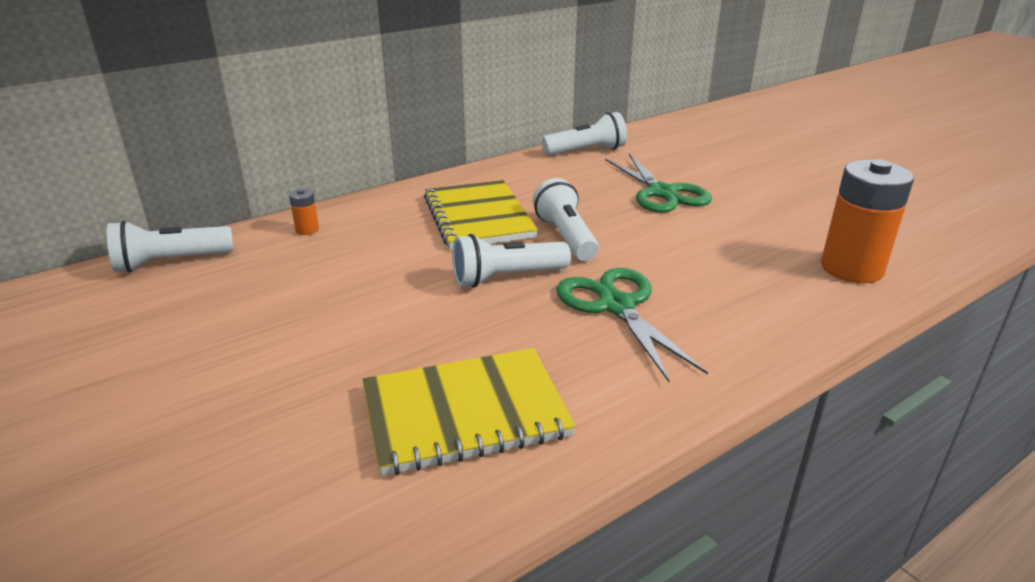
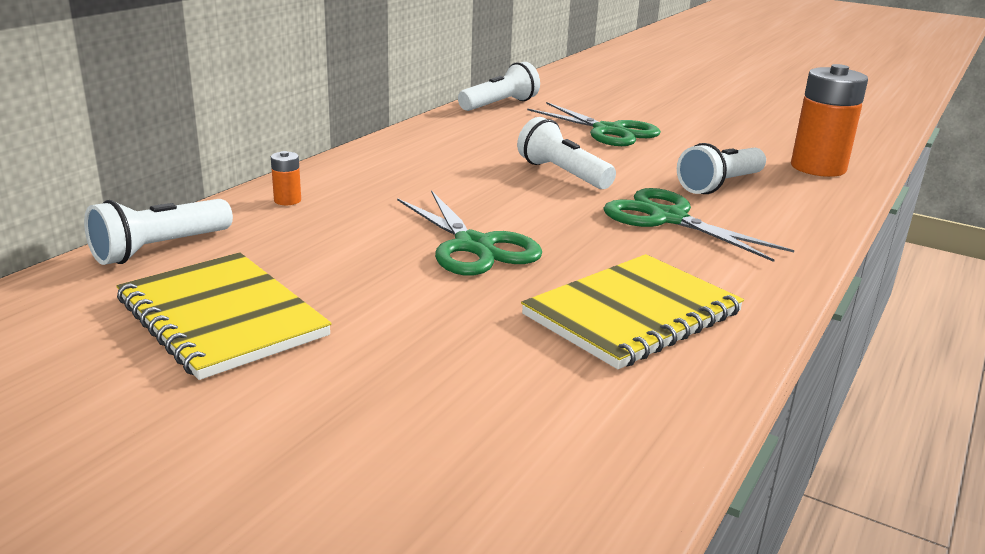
camera: 25 degrees left, 5 degrees down
yellow notebook [424,180,538,249] -> yellow notebook moved to [116,252,332,380]
white flashlight [452,234,571,288] -> white flashlight moved to [677,143,766,194]
none -> green scissors [397,190,542,276]

